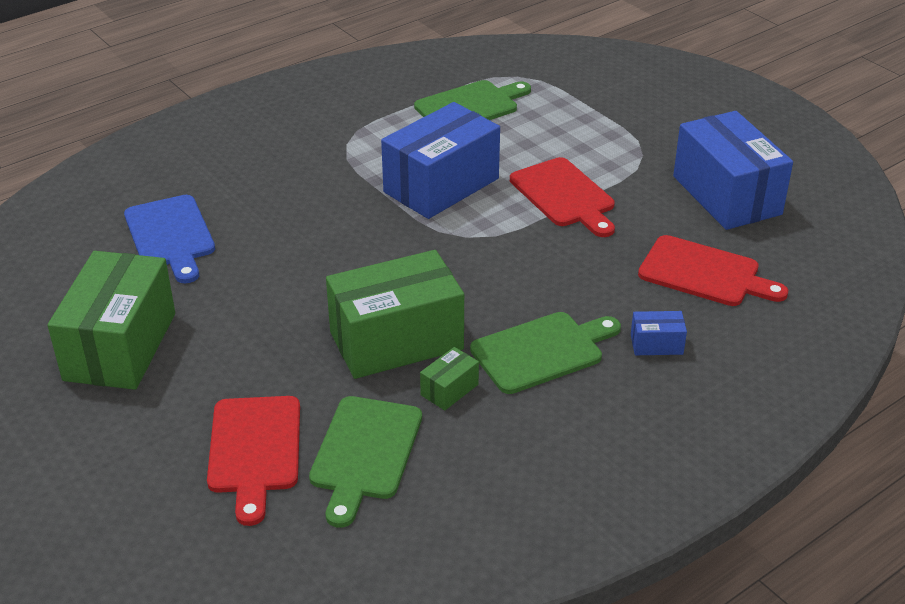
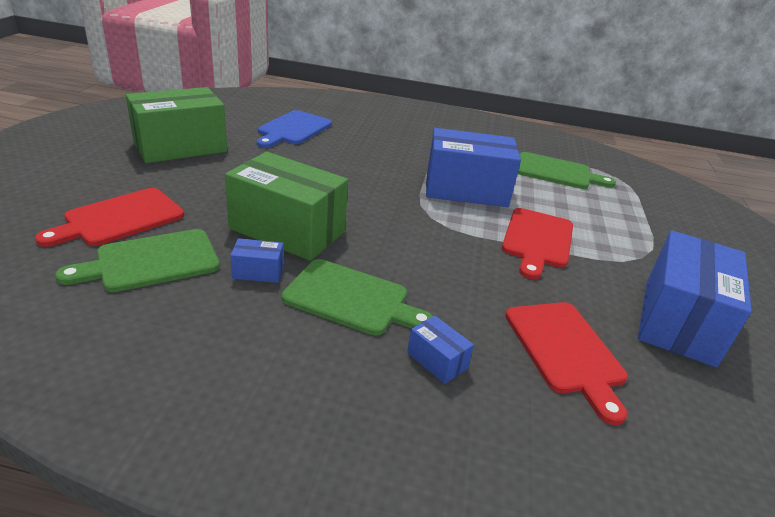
camera: 45 degrees right, 5 degrees down
green box [420,347,479,410] -> blue box [230,238,284,283]

